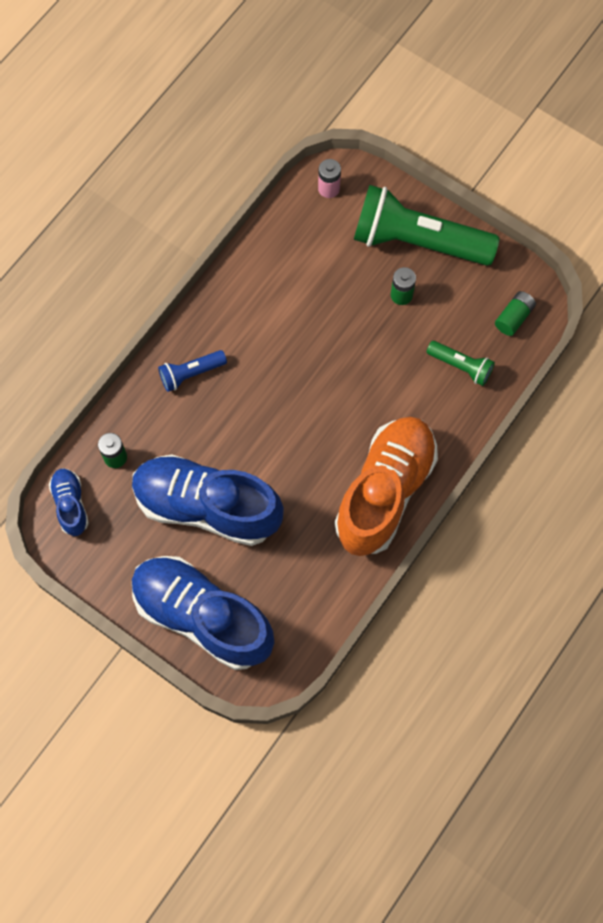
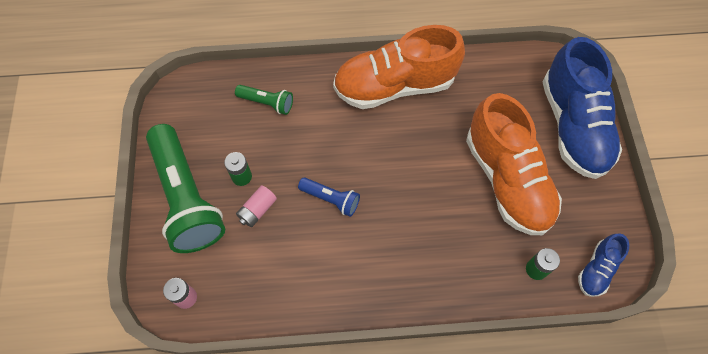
camera: 130 degrees left, 5 degrees down
blue shoe [132,454,284,546] -> orange shoe [466,93,562,235]
blue flashlight [158,350,227,392] -> blue flashlight moved to [298,178,360,217]
green flashlight [427,341,495,386] -> green flashlight turned 120 degrees clockwise [235,85,293,115]
green battery [495,291,536,336] -> none
none -> pink battery [236,185,277,227]

